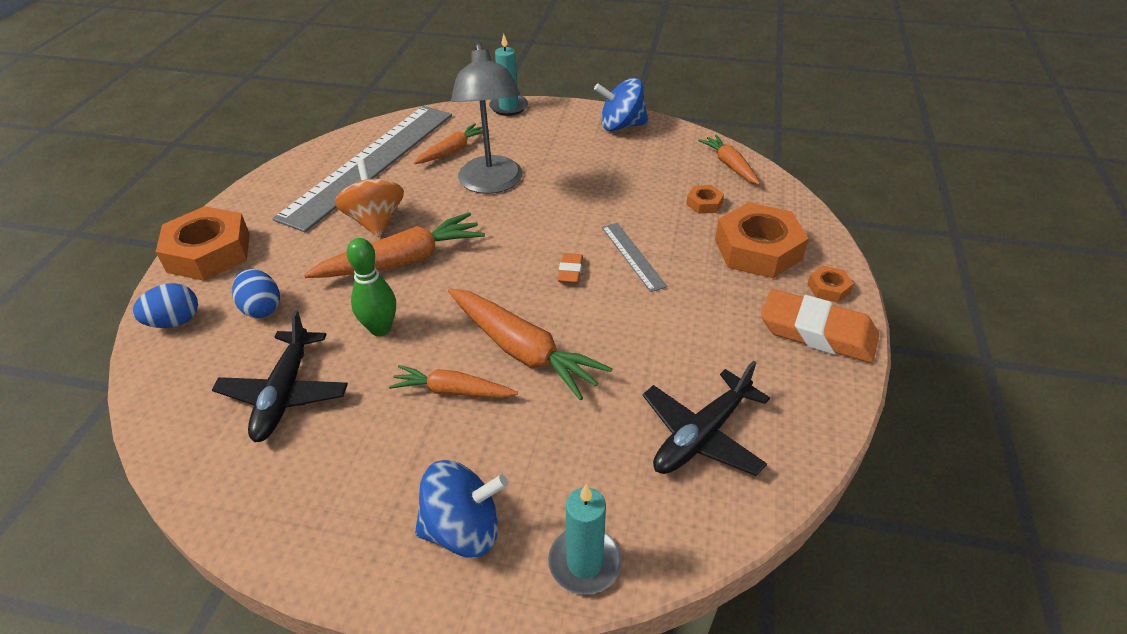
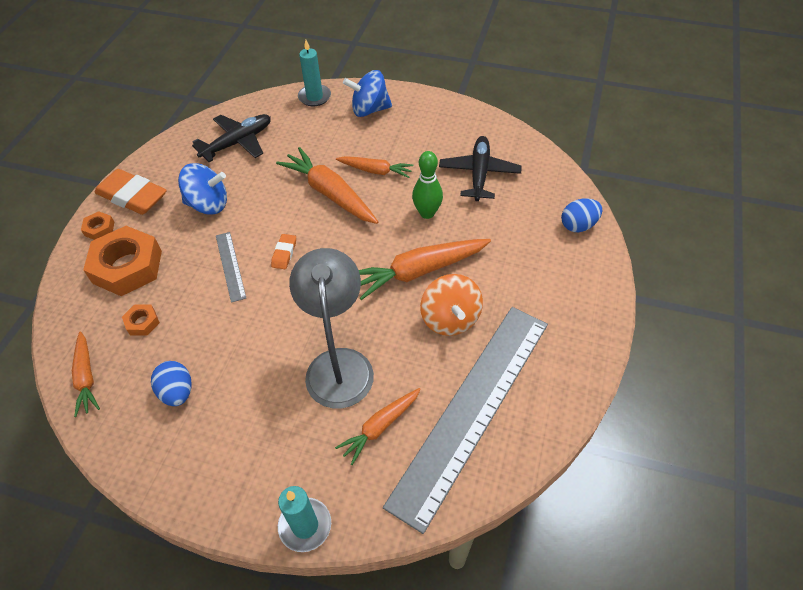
camera: 175 degrees left, 10 degrees up
orange nut [156,206,250,281] -> none
blue egg [232,269,280,318] -> blue egg moved to [151,361,192,406]
blue spinning top [594,78,649,131] -> blue spinning top moved to [178,163,227,215]

